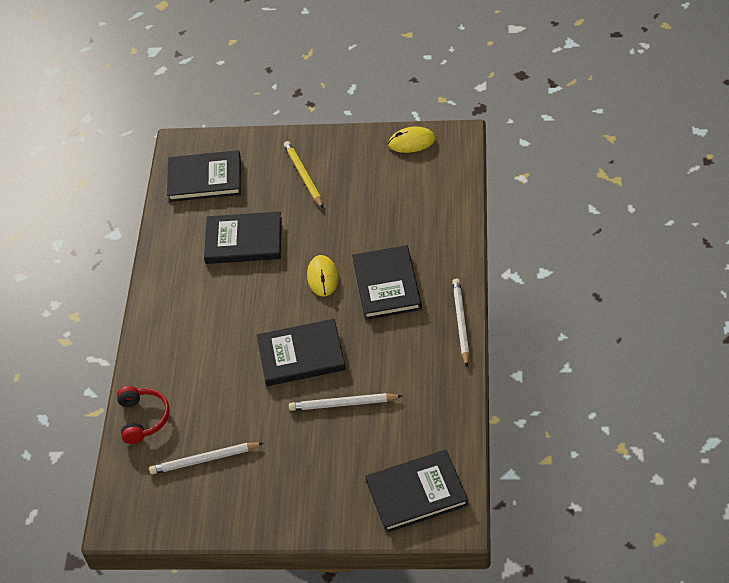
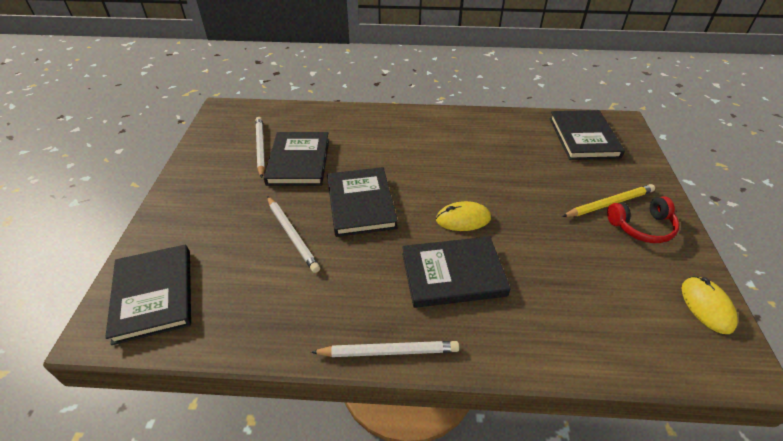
camera: 85 degrees right, 5 degrees down
red headphones [117,386,170,444] -> red headphones moved to [607,196,679,243]
black book [204,211,282,264] -> black book moved to [264,132,329,186]
white pencil [289,393,402,411] -> white pencil turned 150 degrees clockwise [267,196,320,273]

